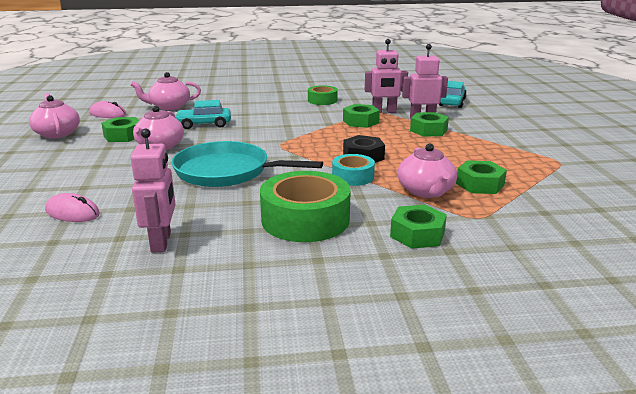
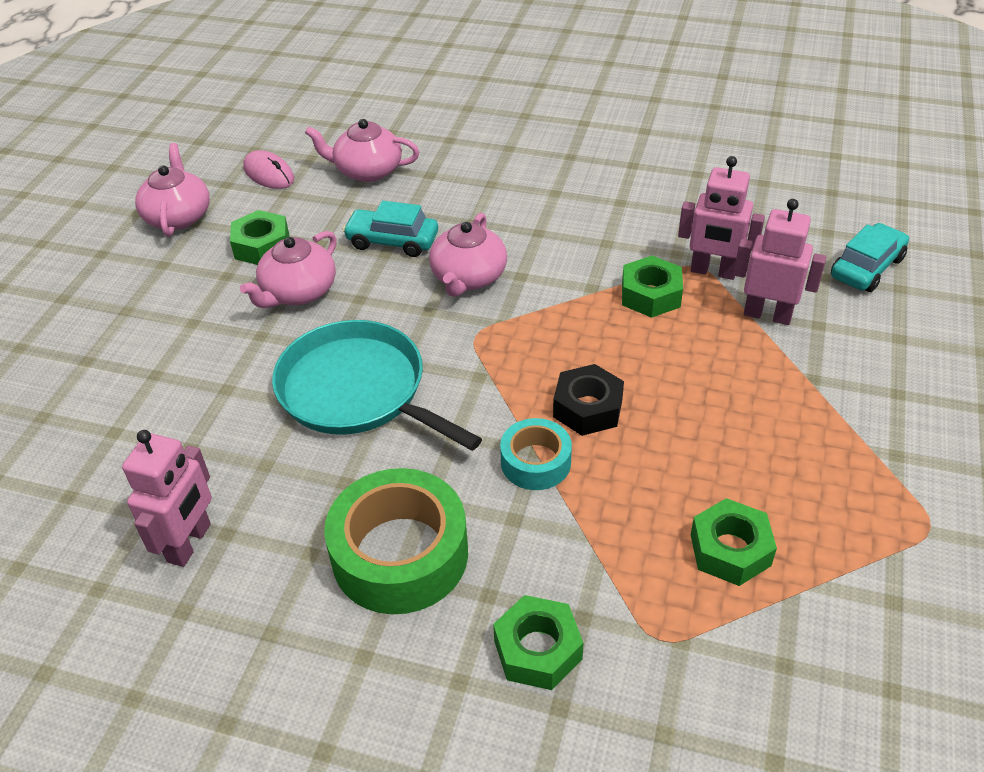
camera: 25 degrees right, 20 degrees up
pink mouse [45,193,100,222] -> none
green tape [308,85,338,105] -> none
pink teapot [397,143,457,198] -> pink teapot moved to [429,213,507,297]
green nut [410,112,449,137] -> none

